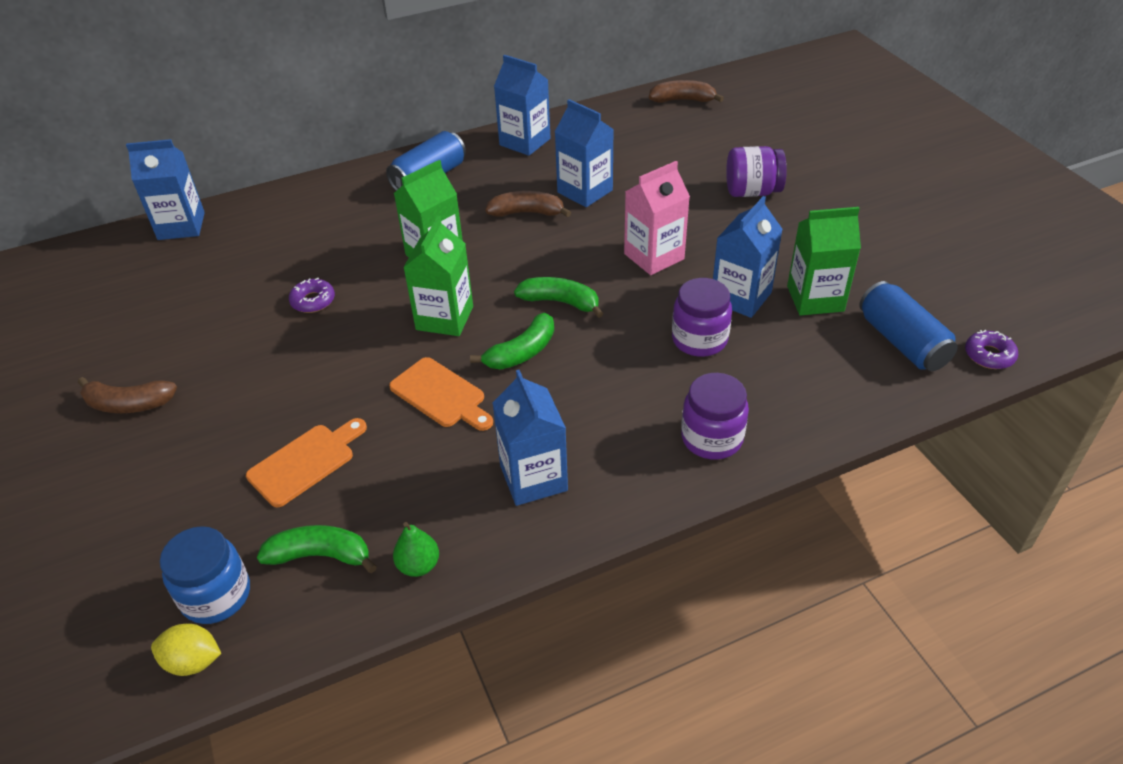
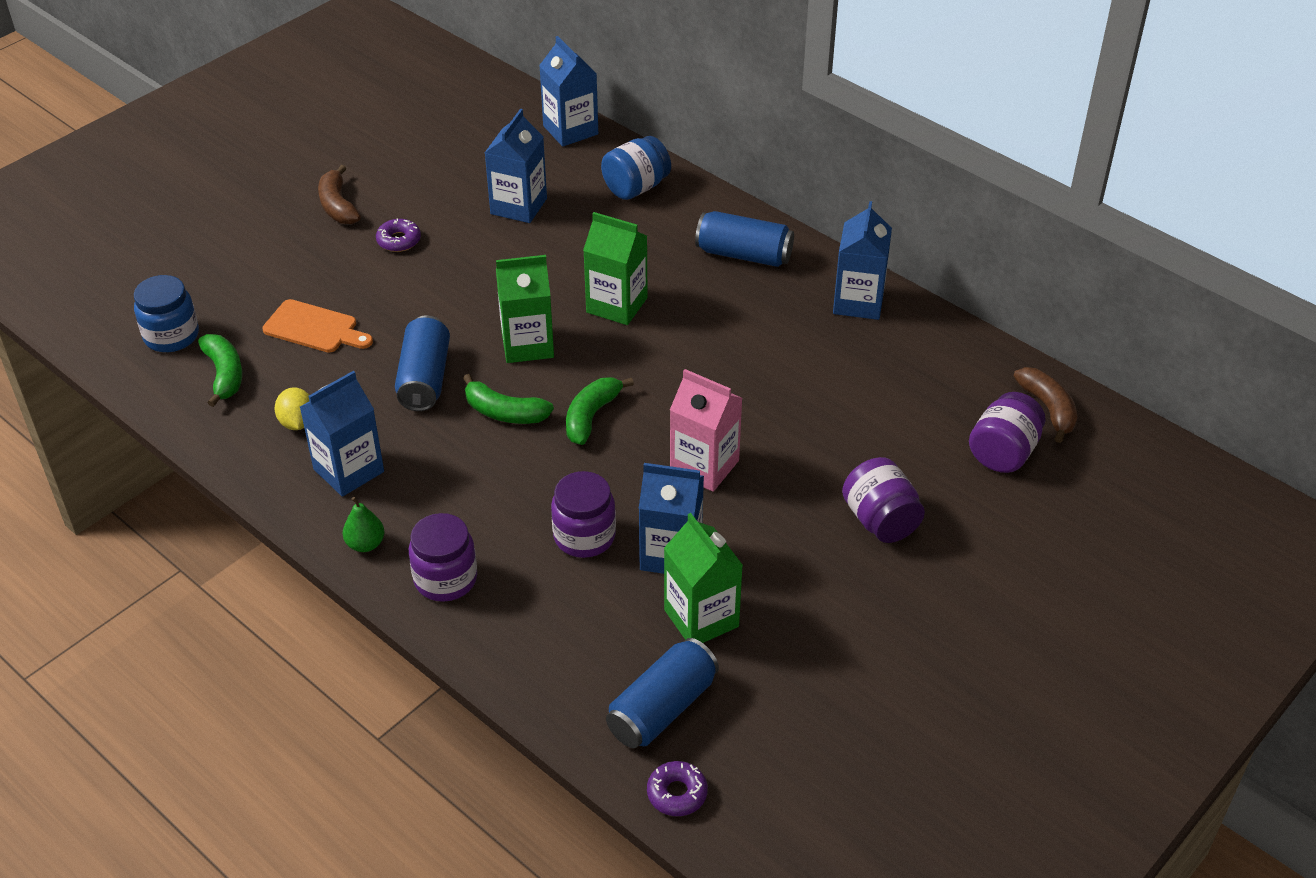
camera: 65 degrees right, 0 degrees up
yellow lemon [151,623,221,676] -> yellow lemon moved to [274,387,309,430]
purple donut [289,278,335,313] -> purple donut moved to [376,218,421,252]
orange cutting board [389,357,493,431] -> blue can [395,316,450,411]
green pear [393,522,439,577] -> green pear moved to [343,497,385,552]
brown banana [485,191,571,217] -> none
green banana [514,277,604,318] -> green banana turned 150 degrees counterclockwise [566,377,634,445]
blue carton [555,99,614,207] -> blue carton moved to [485,109,547,223]
none -> blue jar [601,136,671,200]
none -> purple jar [969,392,1046,473]

